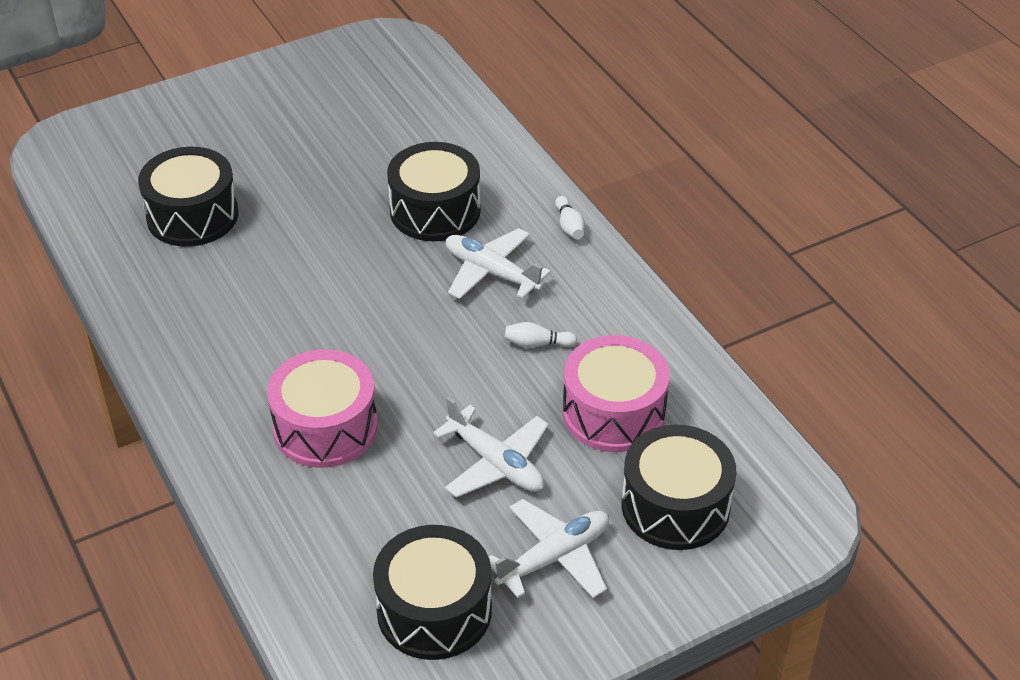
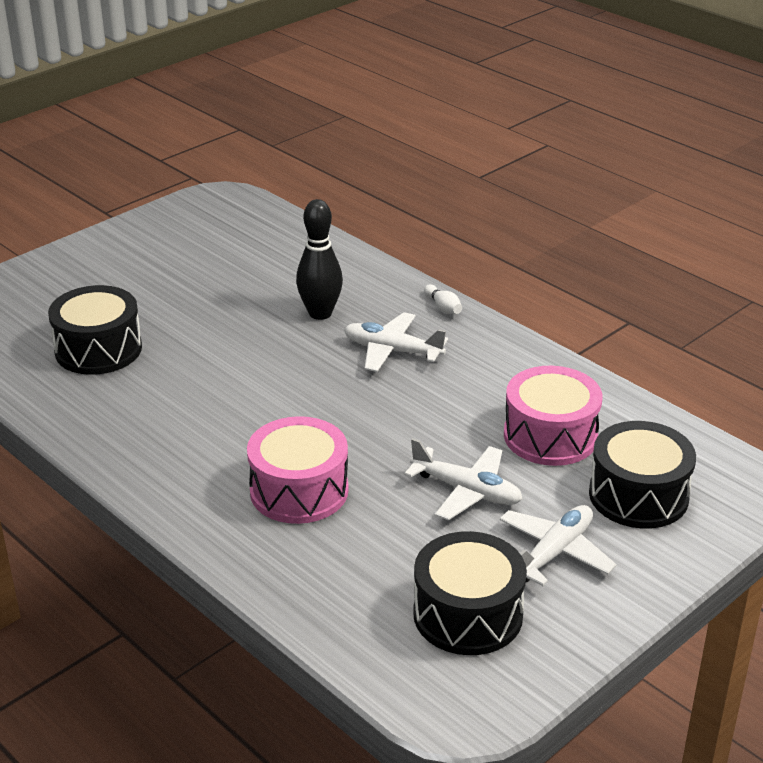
camera: 15 degrees left, 10 degrees down
black drum [387,142,481,241] -> black bowling pin [296,199,343,320]
white bowling pin [505,322,577,348] -> none

